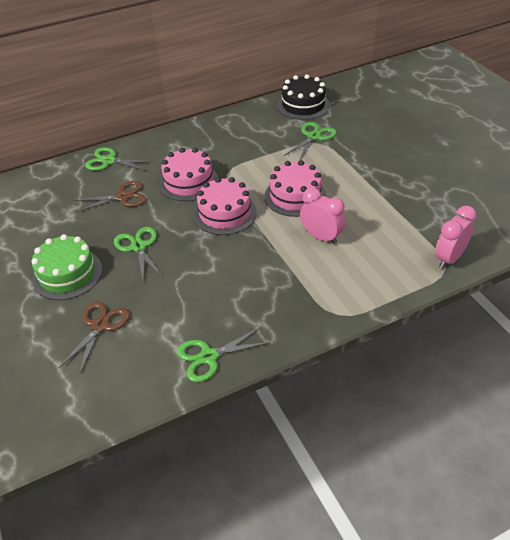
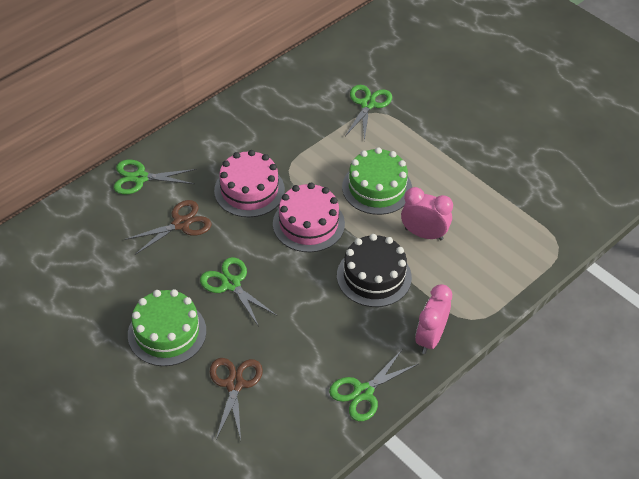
camera: 20 degrees left, 5 degrees up
pink cake [264,160,326,217] -> green cake [342,147,412,215]
black cake [277,74,330,120] -> black cake moved to [337,234,412,307]
pink clock [435,206,477,269] -> pink clock moved to [415,284,452,354]

